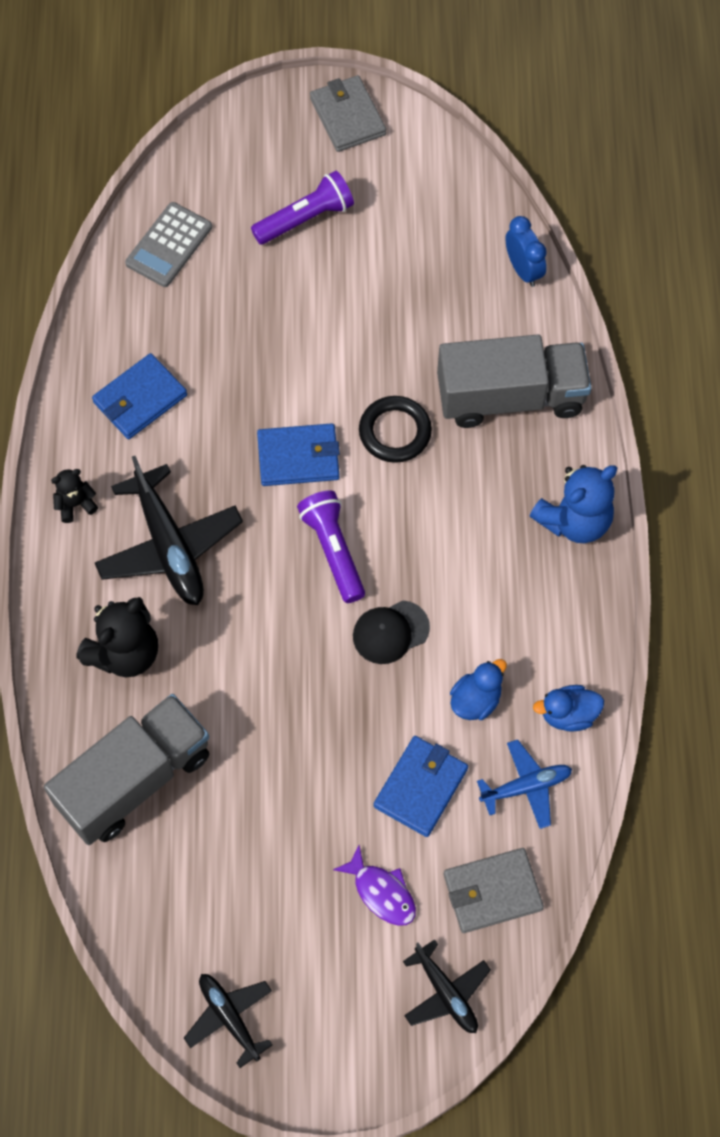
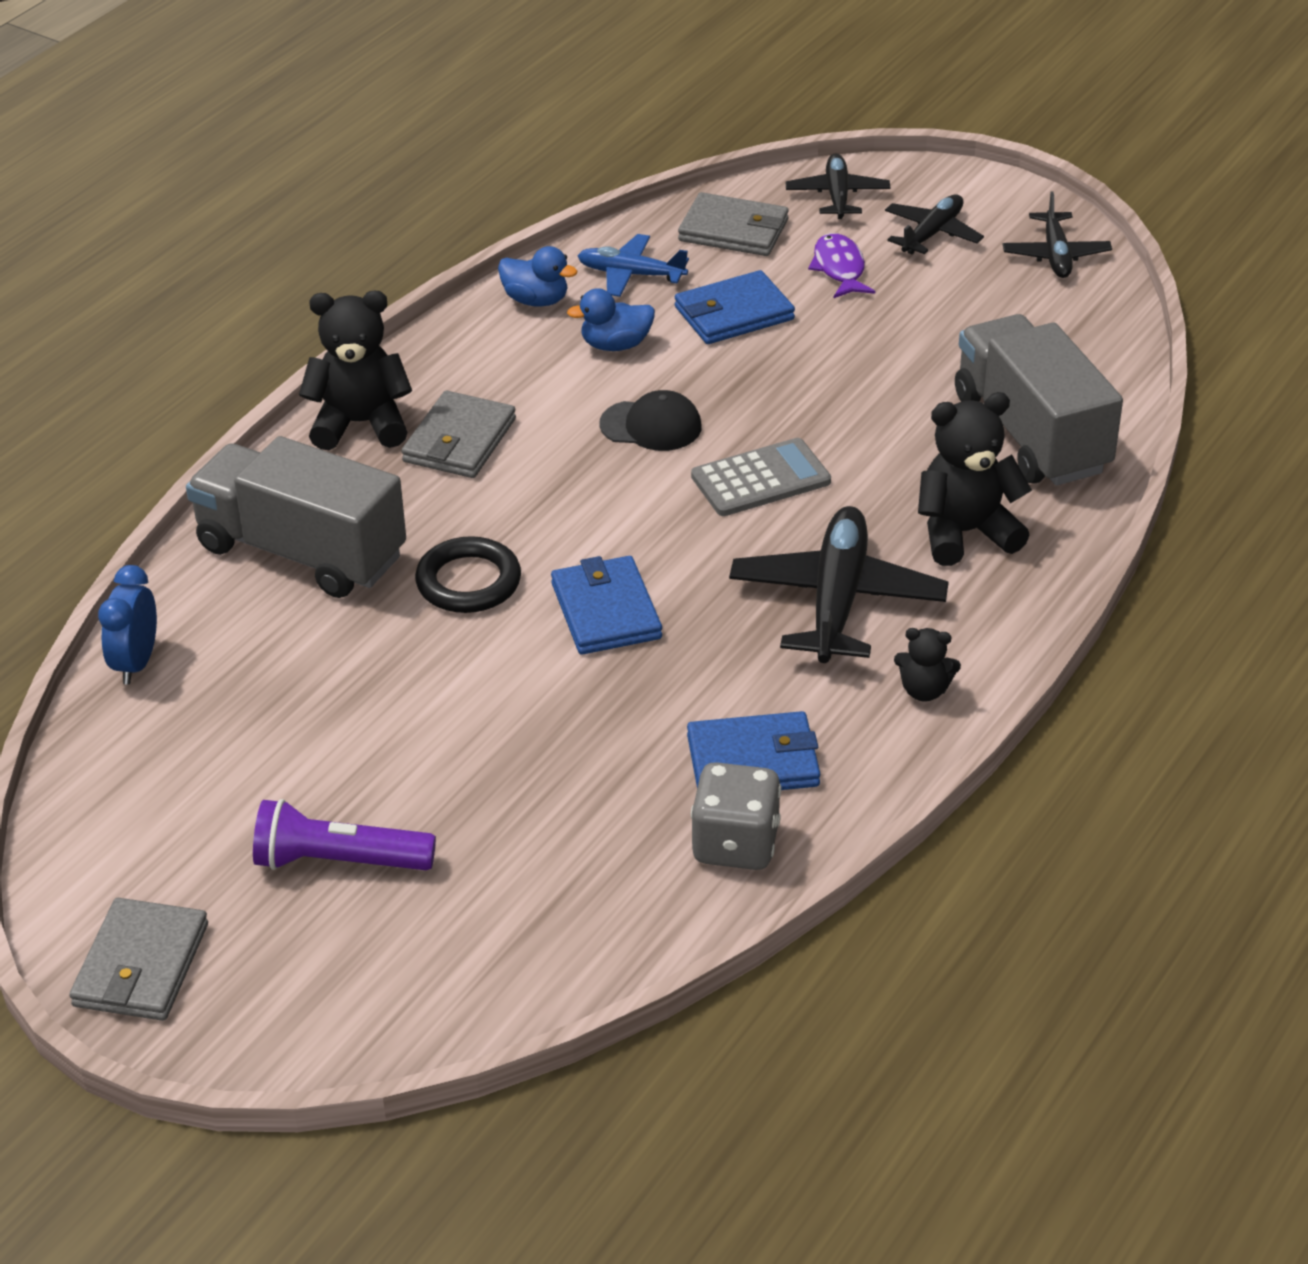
camera: 145 degrees left, 25 degrees down
grey truck [44,694,209,845] -> grey truck turned 75 degrees clockwise [955,314,1123,486]
grey calculator [125,202,212,287] -> grey calculator moved to [691,438,831,516]
blue wallet [257,423,340,486] -> blue wallet turned 45 degrees clockwise [551,556,662,655]
purple flashlight [297,490,365,603] -> none
blue teddy bear [530,465,617,543] -> black teddy bear [299,291,412,450]
none -> grey wallet [402,391,516,478]
none -> grey dice [691,762,781,870]
none -> black plane [885,194,984,254]

